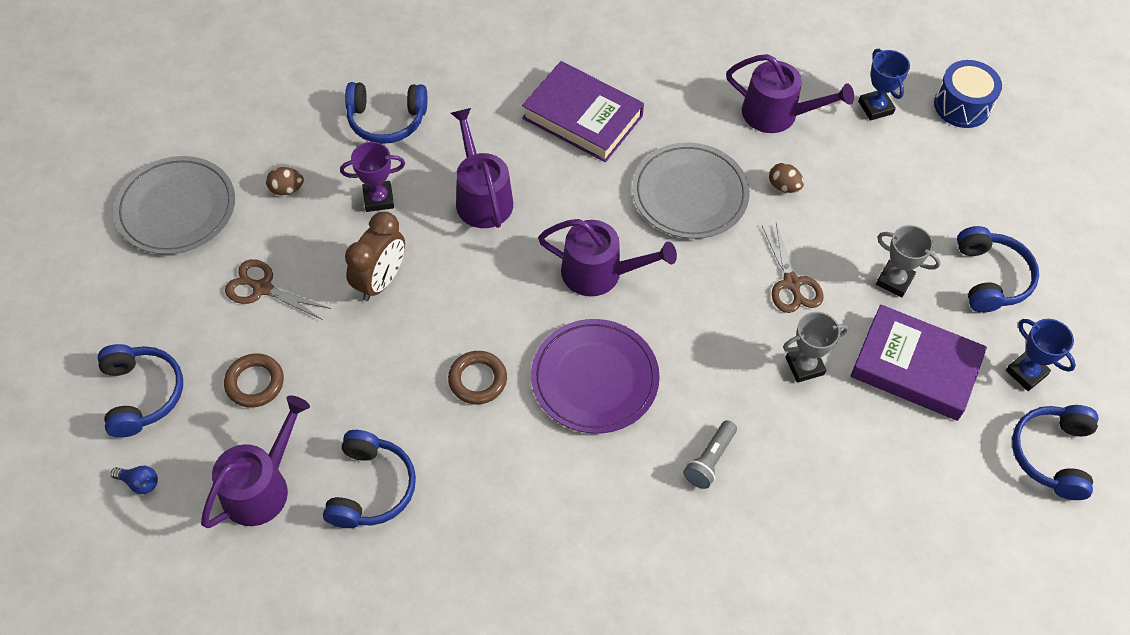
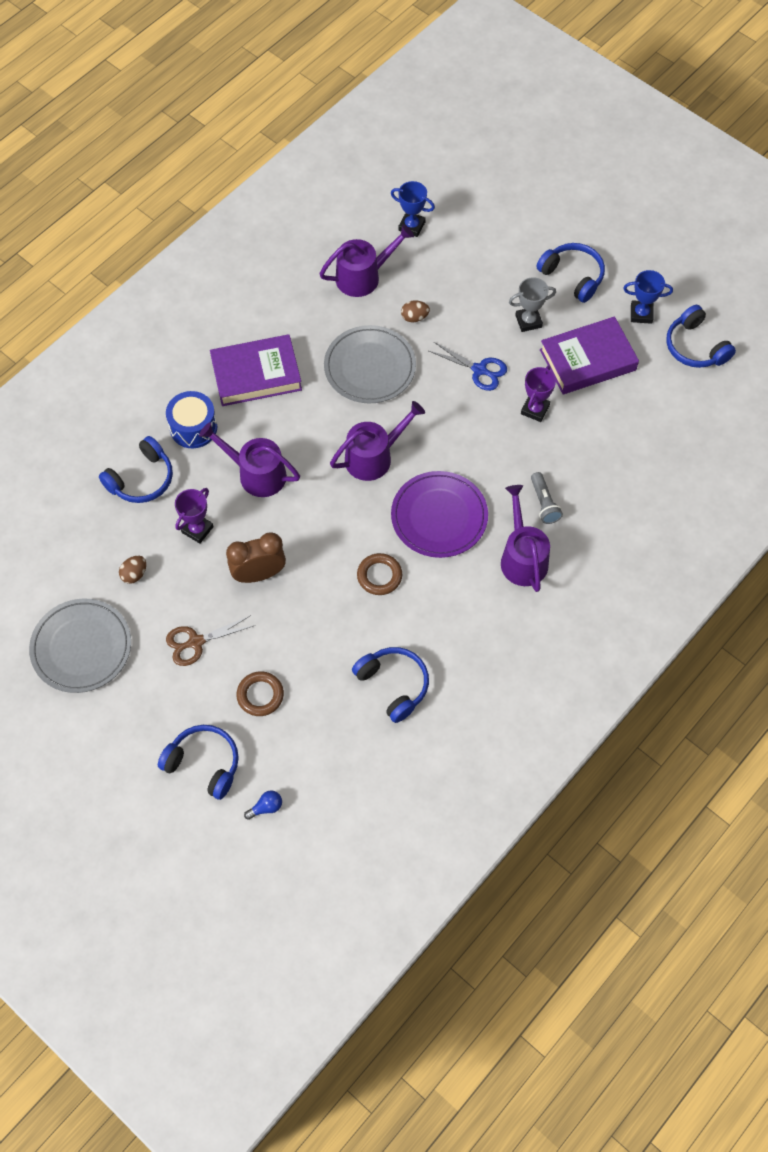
camera: 45 degrees left, 5 degrees up
purple watering can [201,395,310,528] -> purple watering can moved to [501,485,550,592]
brown clock [345,211,405,301] -> brown clock turned 90 degrees counterclockwise [226,532,286,583]
brown scissors [762,223,824,313] -> blue scissors [429,342,507,391]
grey trophy [783,312,848,383] -> purple trophy [521,366,556,422]
blue drum [934,60,1002,128] -> blue drum moved to [166,391,217,448]

